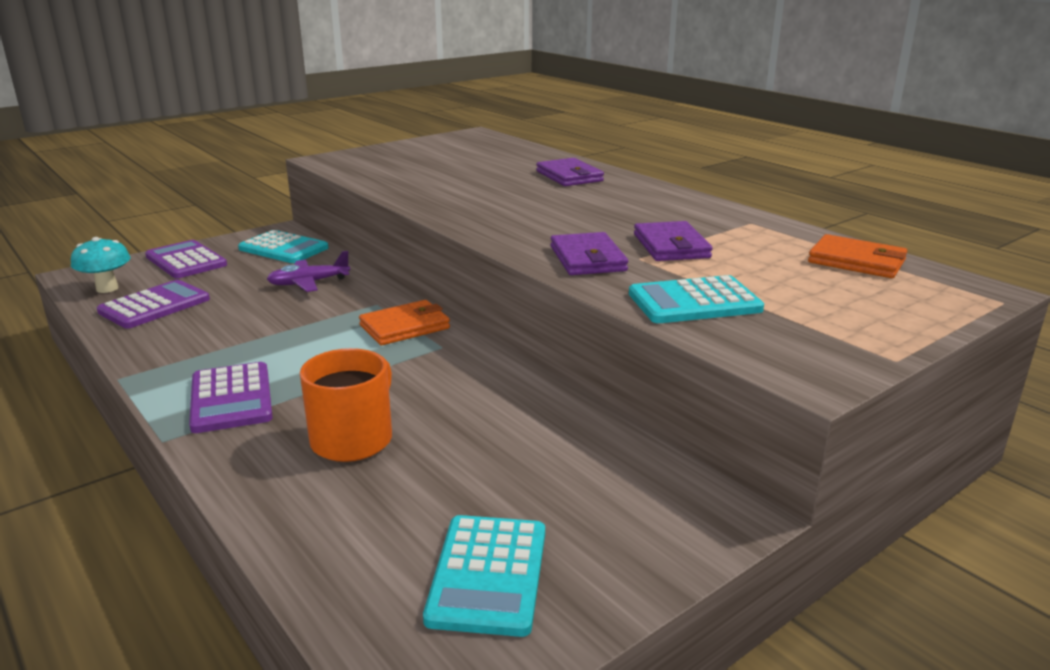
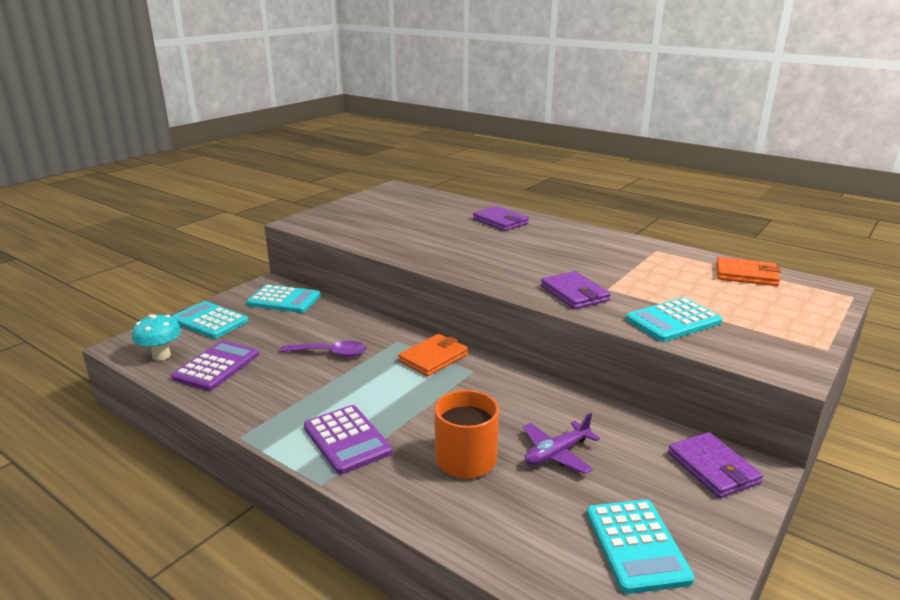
camera: 15 degrees left, 0 degrees up
purple calculator [145,240,227,278] -> turquoise calculator [172,301,248,339]
purple plane [267,251,350,292] -> purple plane moved to [523,413,600,474]
purple wallet [634,221,713,261] -> purple wallet moved to [668,432,763,498]
none -> purple spoon [280,341,367,357]

